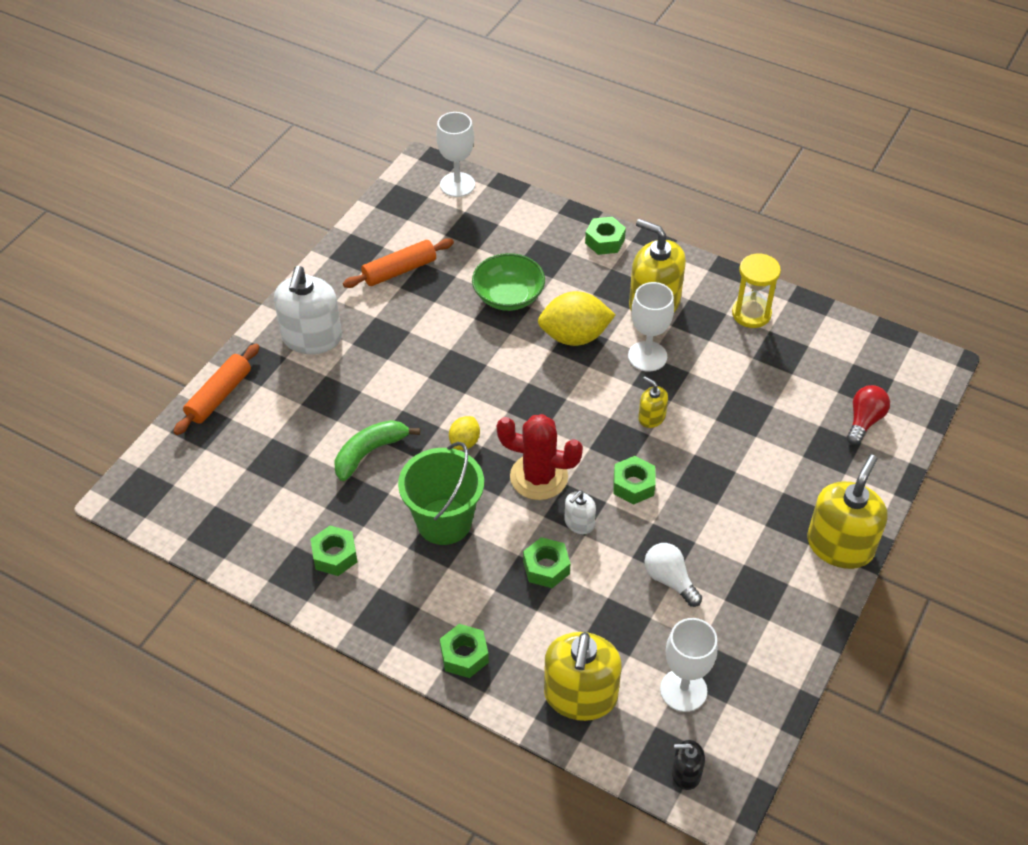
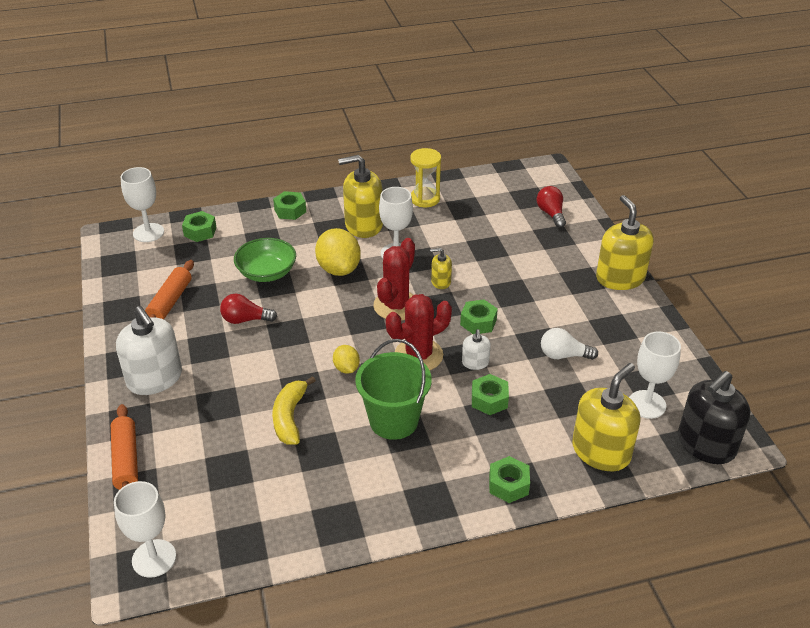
camera: 45 degrees left, 10 degrees down
green nut [311,526,357,576] -> green nut moved to [182,211,217,242]
green banana [334,420,420,481] -> yellow banana [272,376,316,445]
yellow lemon [538,291,615,346] -> yellow lemon turned 60 degrees counterclockwise [315,228,361,276]
yellow soap dispenser [544,632,621,721] -> yellow soap dispenser turned 105 degrees counterclockwise [572,363,640,471]
black soap dispenser [672,740,705,790] -> black soap dispenser [678,371,750,464], size x2.05
none -> white goblet [114,481,176,578]
none -> red light bulb [220,294,277,324]
none -> red cactus [373,238,415,321]

